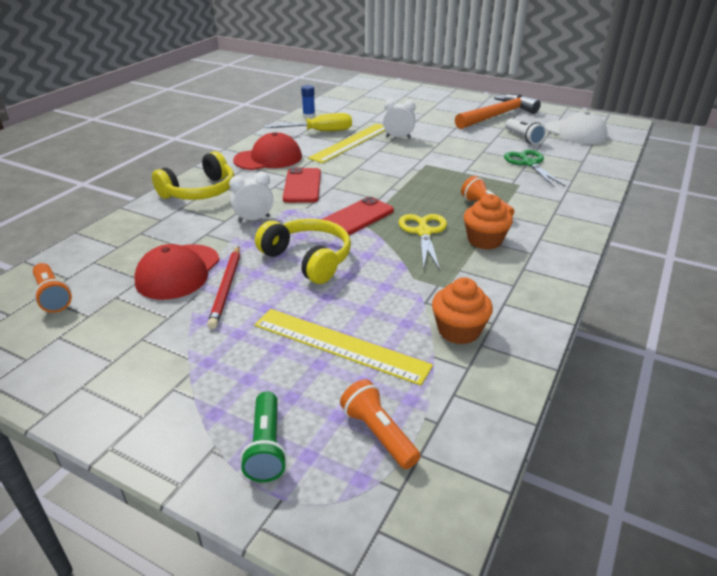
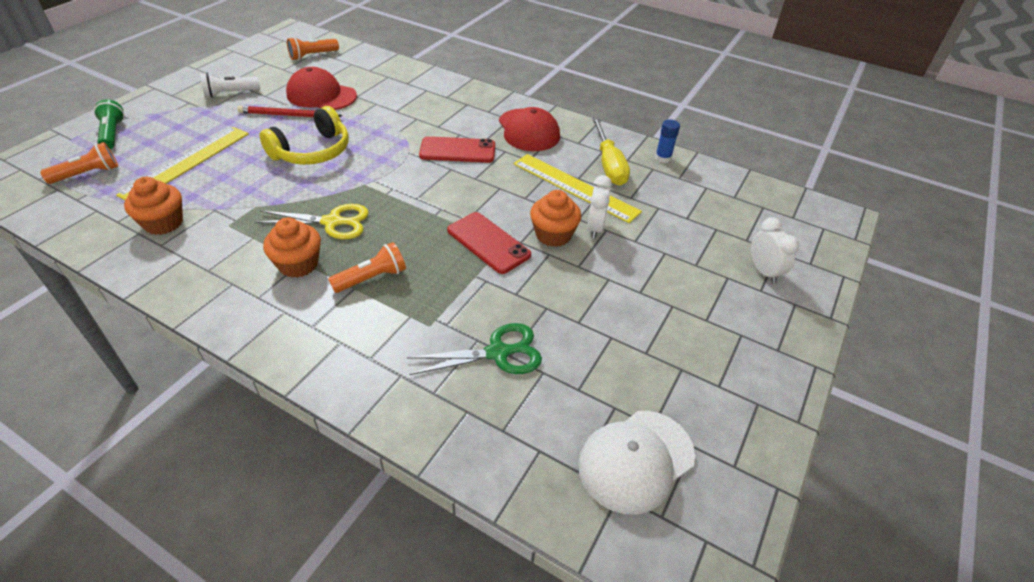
camera: 90 degrees right, 10 degrees up
yellow headphones [152,151,234,200] -> none
white clock [229,172,273,222] -> white clock moved to [751,217,799,284]
green flashlight [240,392,287,482] -> green flashlight turned 75 degrees clockwise [94,99,124,149]
red phone [322,197,394,235] -> red phone moved to [447,212,531,274]
orange hammer [455,94,541,129] -> none
white flashlight [505,119,546,145] -> white flashlight moved to [200,73,260,98]
none -> orange cupcake [530,190,581,247]

